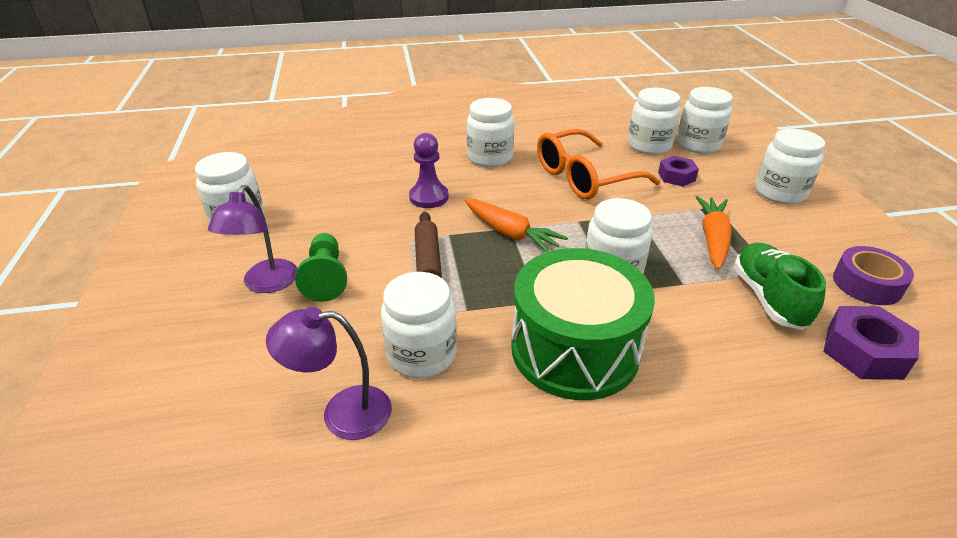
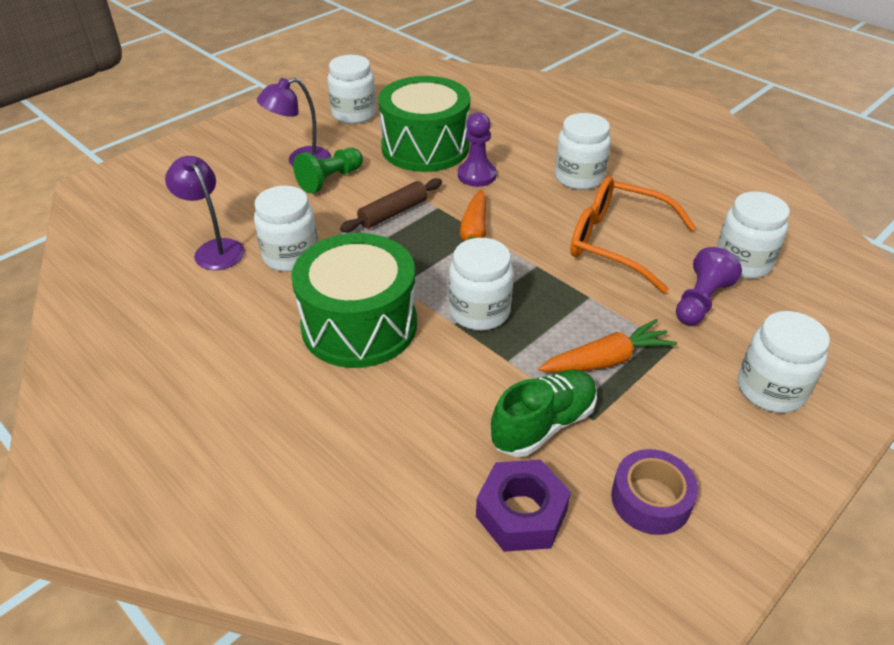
camera: 55 degrees right, 5 degrees up
purple nut [658,156,699,186] -> purple pawn [676,247,742,325]
white jar [677,87,732,154] -> none
none -> green drum [378,76,470,172]

